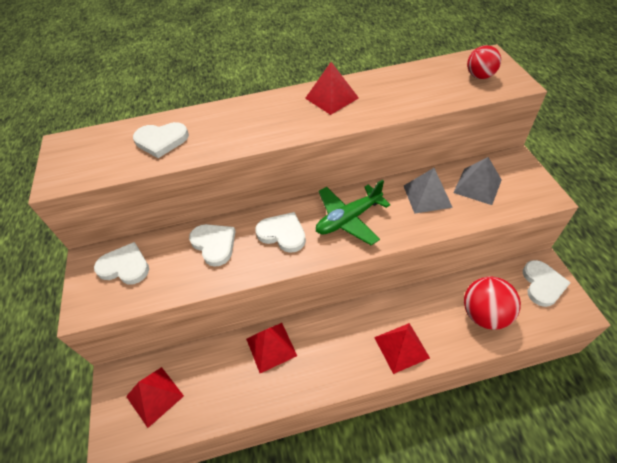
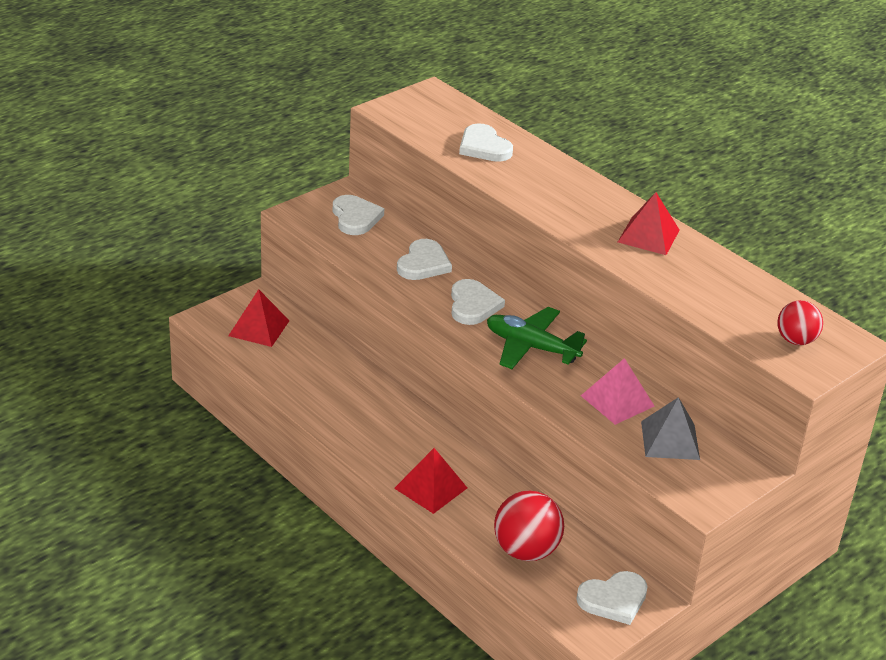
camera: 55 degrees right, 15 degrees down
red pyramid [246,323,297,373] -> none
grey pyramid [404,168,453,214] -> pink pyramid [581,358,655,425]

